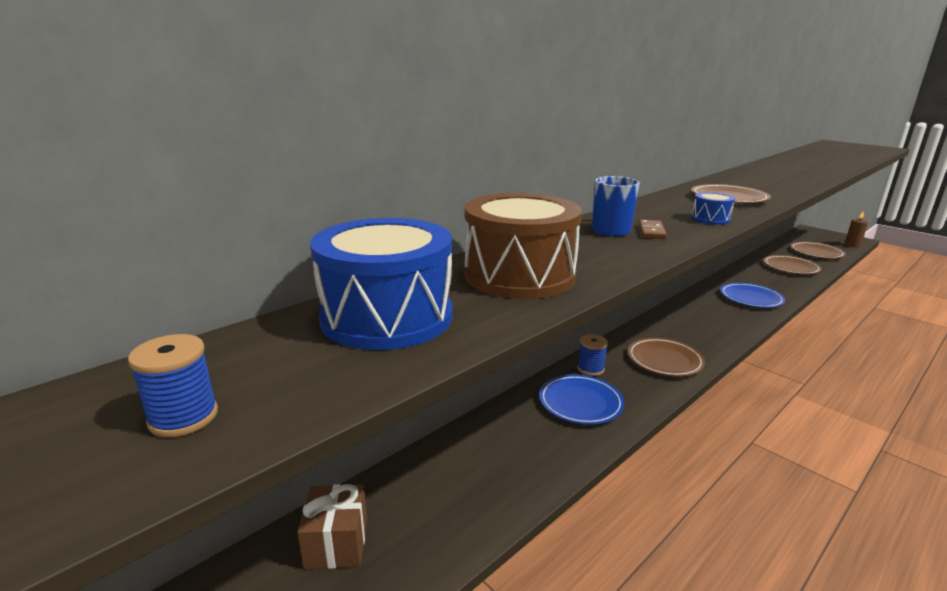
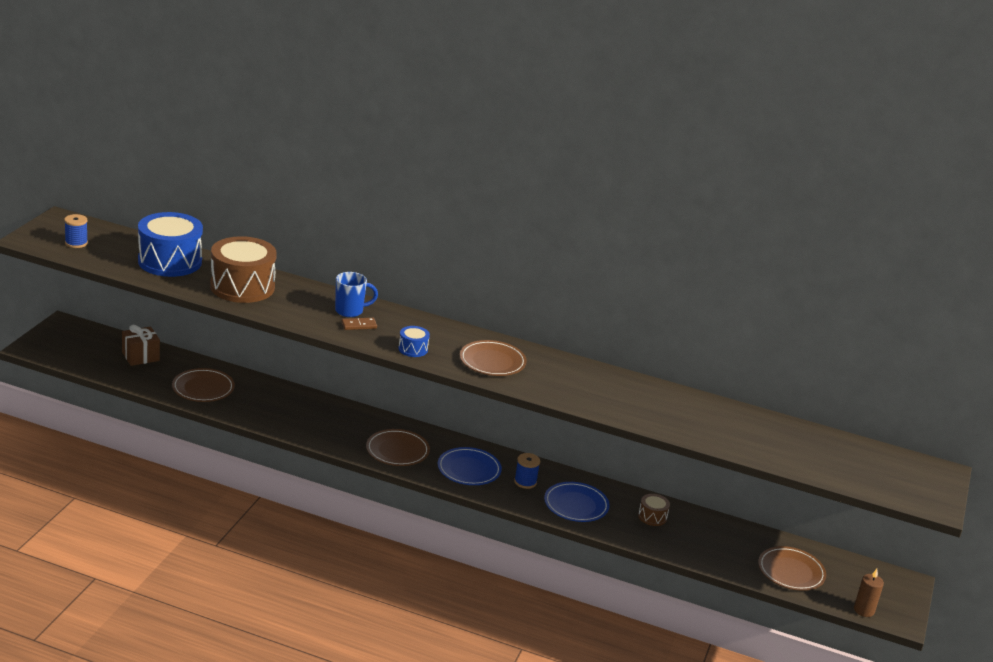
camera: 60 degrees right, 5 degrees up
blue plate [539,374,624,425] -> blue plate moved to [438,447,502,485]
blue spool [577,334,608,376] -> blue spool moved to [514,453,540,489]
brown plate [763,255,822,274] -> brown plate moved to [172,368,235,402]
none -> brown drum [638,494,670,526]

